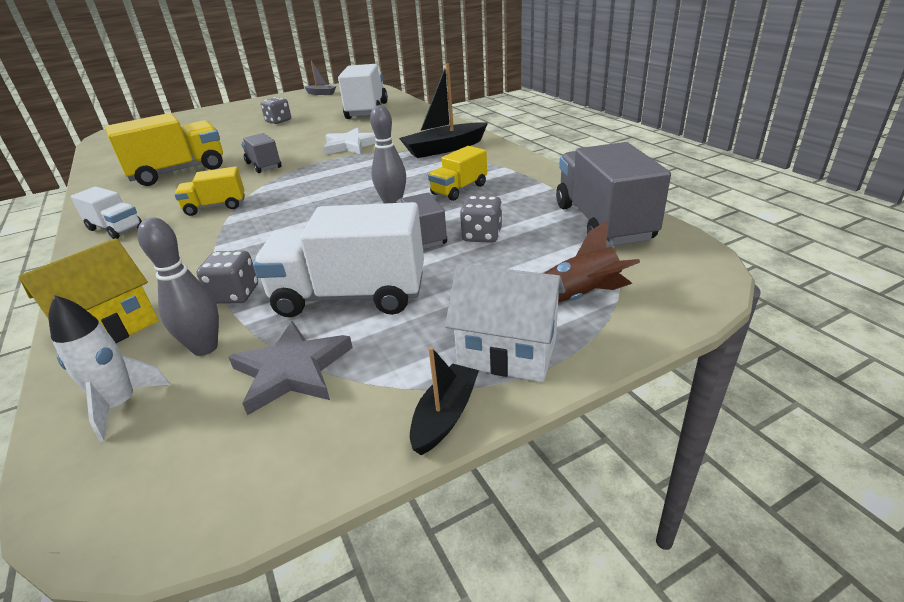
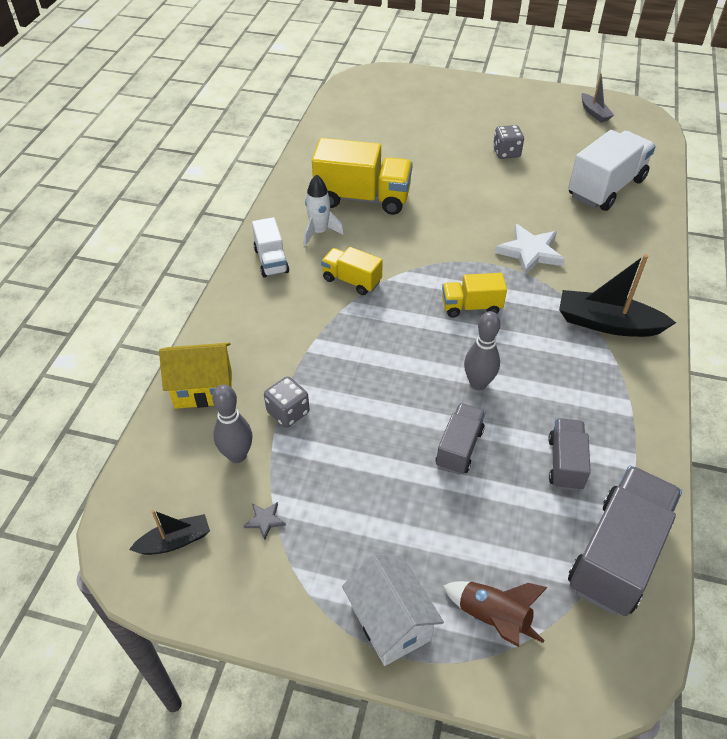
camera: 40 degrees right, 15 degrees up
white rocket [49,295,170,442] -> white rocket moved to [304,174,344,246]
grey star [229,321,353,416] -> grey star [244,502,286,540], size x0.46
grey truck [241,133,281,173] -> grey truck moved to [548,418,591,491]
white truck [253,202,424,317] -> none
black boat [410,347,479,455] -> black boat moved to [129,510,210,555]
yellow truck [428,146,487,201] -> yellow truck moved to [442,273,507,318]
grey dice [460,196,502,243] -> none

